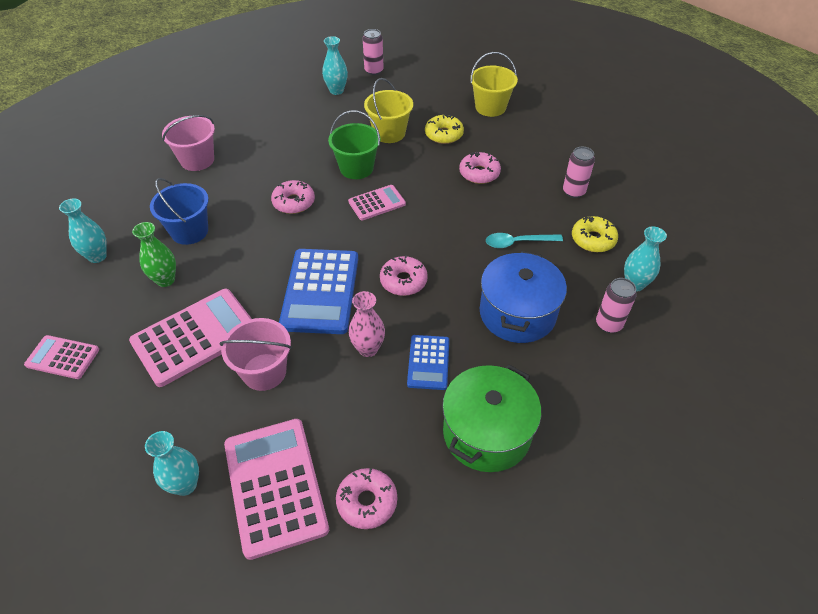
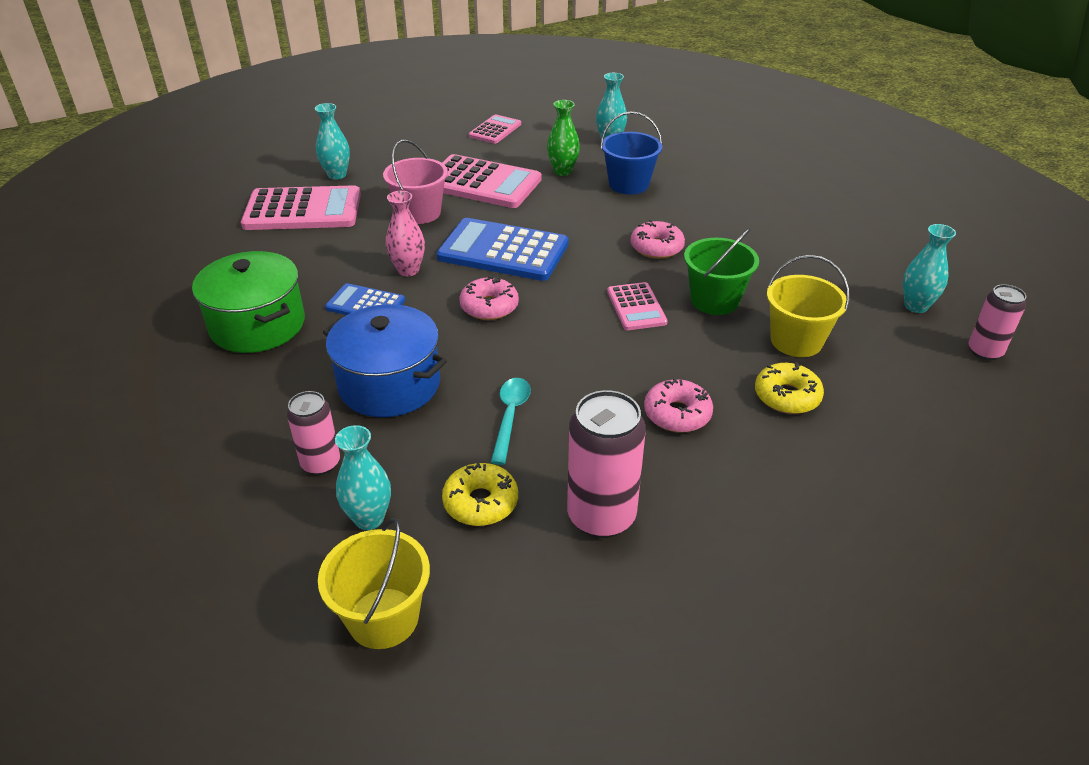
camera: 105 degrees right, 10 degrees down
pink calculator [129,289,252,387] -> pink calculator turned 45 degrees counterclockwise [442,154,541,208]
pink bucket [162,115,215,171] -> none
pink donut [336,468,397,529] -> none
yellow bucket [470,52,518,117] -> yellow bucket moved to [318,518,430,649]
pink can [563,147,595,198] -> pink can [567,390,646,538], size x1.64

